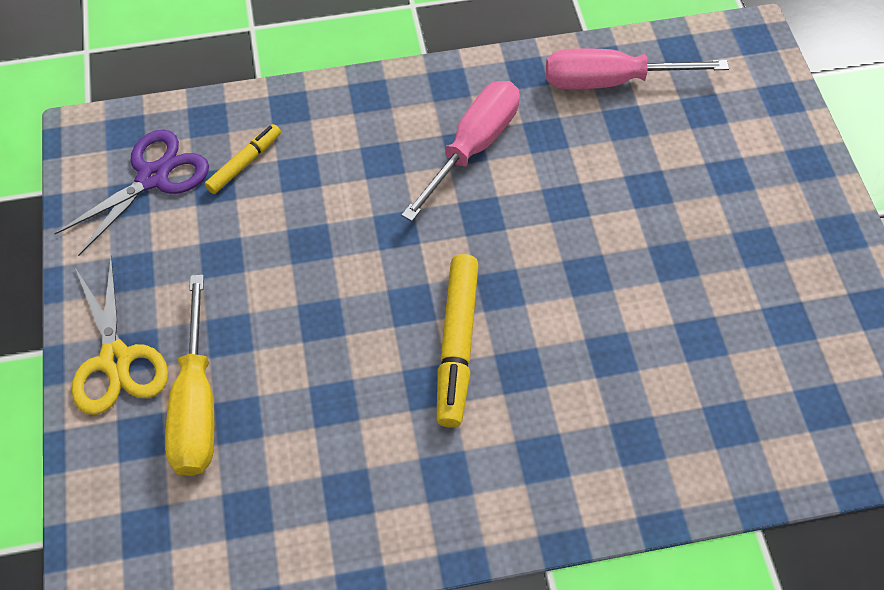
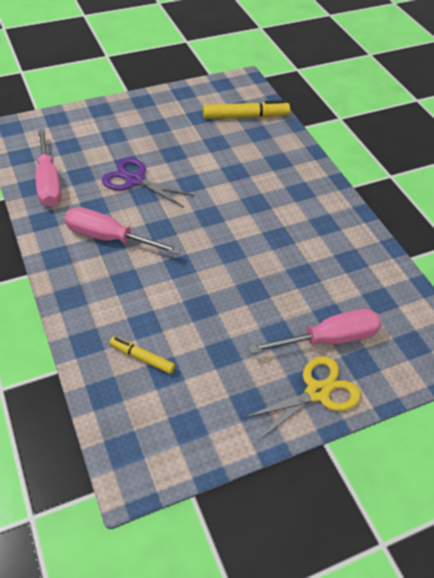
camera: 105 degrees left, 10 degrees down
purple scissors [54,130,209,256] -> purple scissors moved to [102,157,195,207]
yellow screwdriver [165,275,214,476] -> pink screwdriver [249,309,382,354]
yellow marker [437,254,479,427] -> yellow marker moved to [203,100,290,119]

